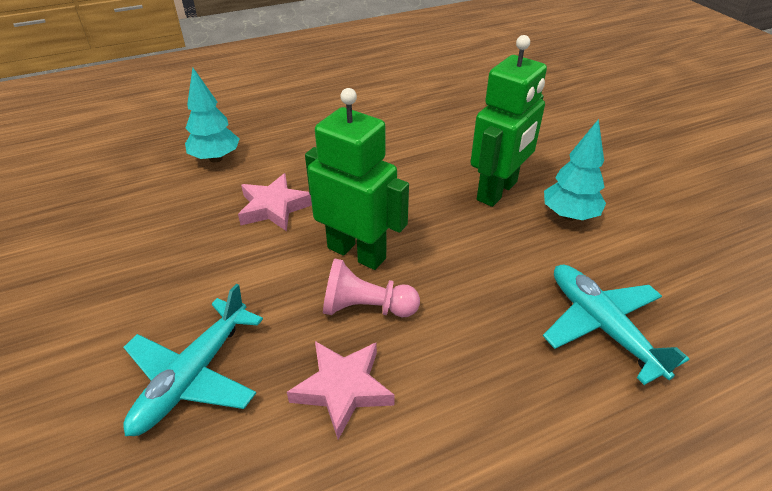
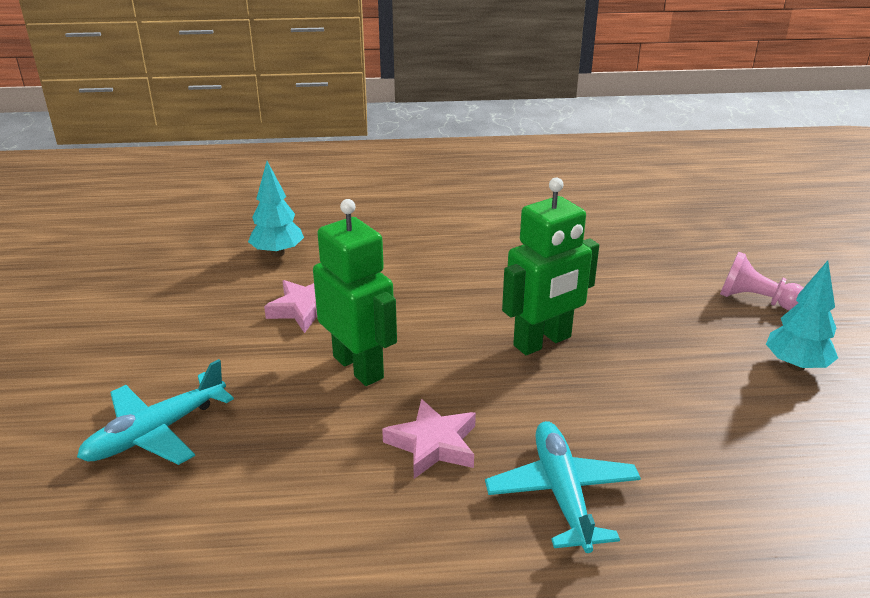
camera: 20 degrees right, 10 degrees down
pink star [287,341,395,440] -> pink star moved to [382,399,476,479]
pink pawn [323,258,420,317] -> pink pawn moved to [720,251,803,310]
turquoise tree [544,119,606,221] -> turquoise tree moved to [766,261,838,371]

